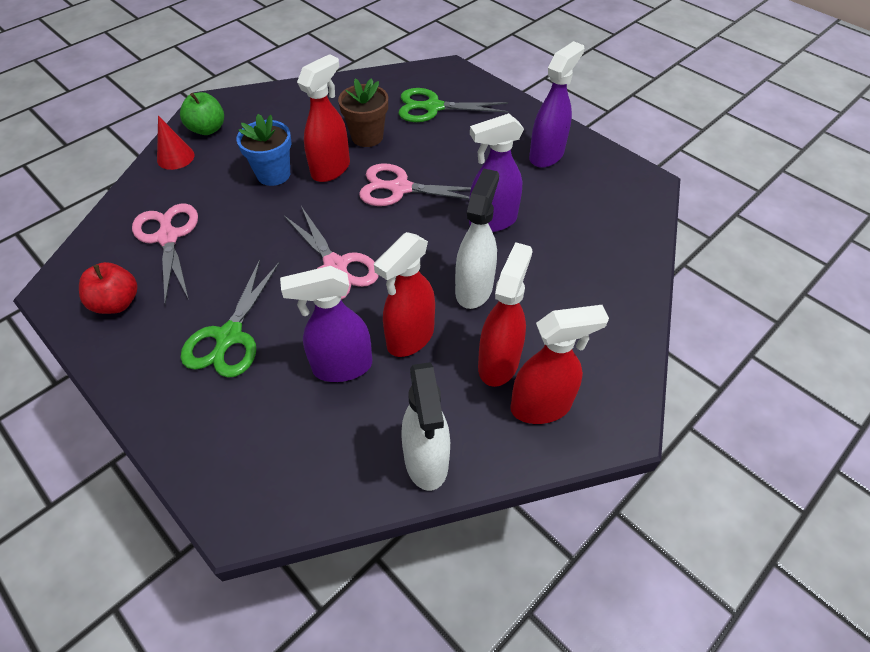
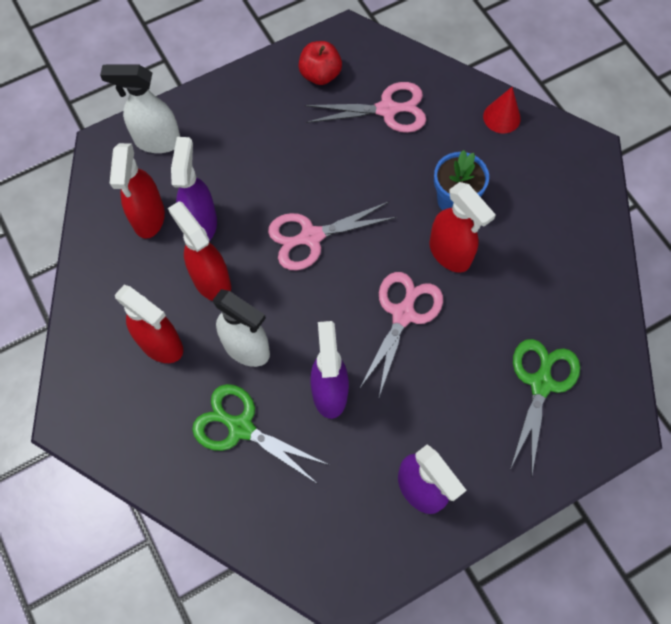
camera: 105 degrees right, 15 degrees up
green apple [180,92,224,135] -> none
green scissors [181,260,280,378] -> green scissors moved to [192,384,329,484]
brown flower pot [338,78,388,147] -> none
white spray bottle [401,362,450,491] -> white spray bottle moved to [100,65,181,153]
red spray bottle [510,305,609,424] -> red spray bottle moved to [110,143,165,239]

